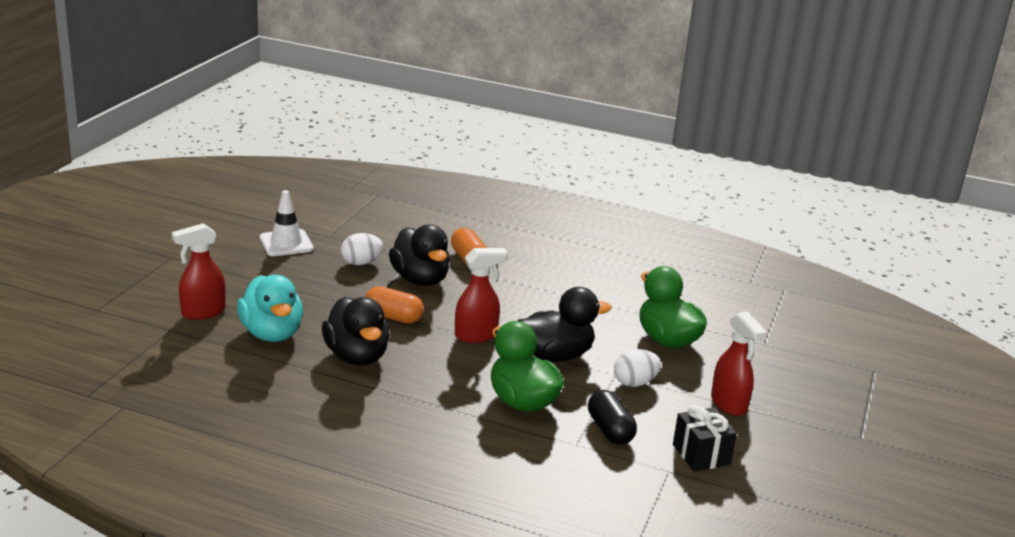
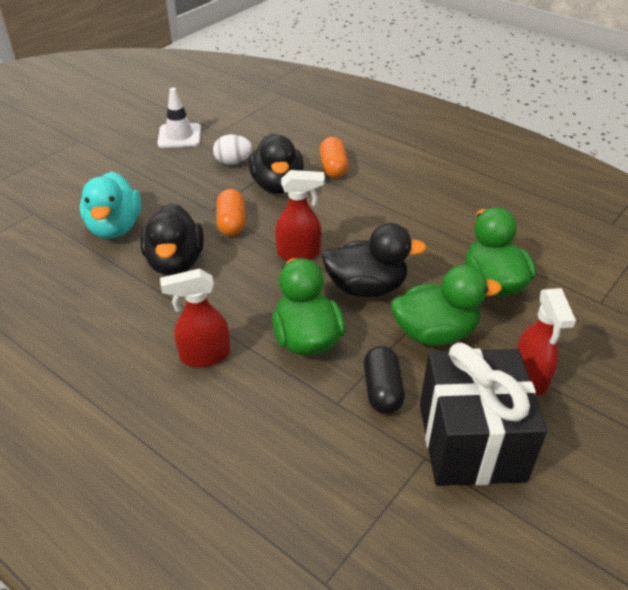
camera: 20 degrees right, 15 degrees up
red spray bottle [172,223,226,320] -> red spray bottle moved to [160,268,230,367]
orange capsule [365,286,424,323] -> orange capsule turned 45 degrees clockwise [217,189,245,236]
white egg [614,349,661,387] -> green duck [391,265,502,346]
black gift [673,405,737,472] -> black gift [420,342,547,486], size x1.90

